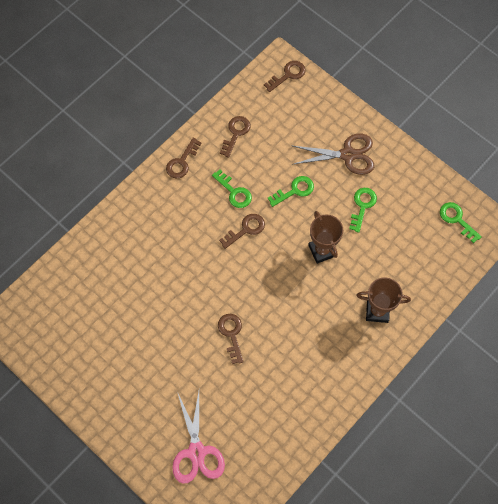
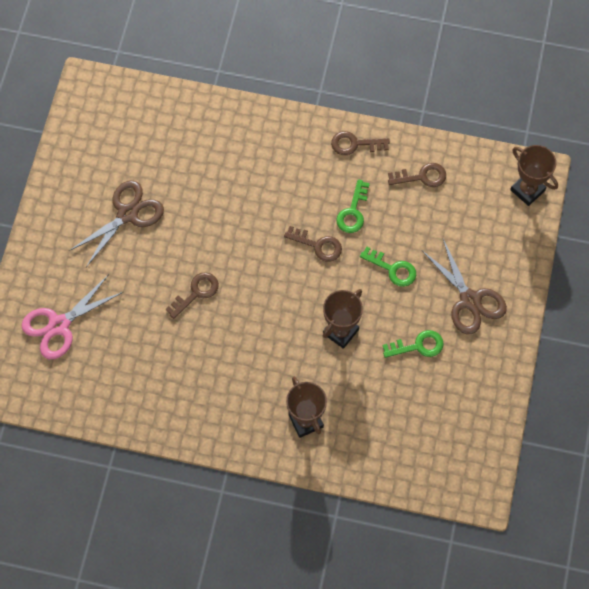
camera: 60 degrees right, 0 degrees up
brown key [264,61,306,92] -> brown trophy [510,145,558,206]
green key [440,202,482,243] -> none
none -> brown scissors [69,180,164,267]

